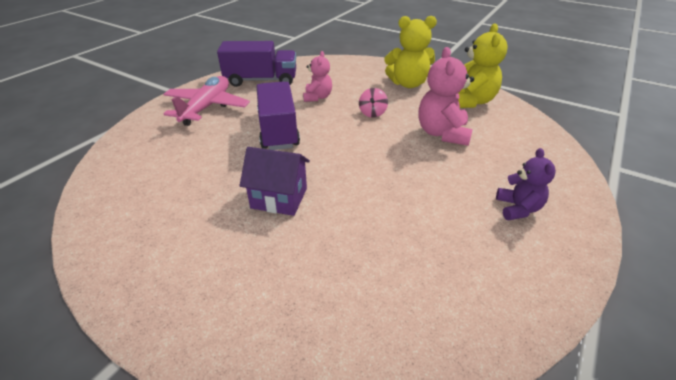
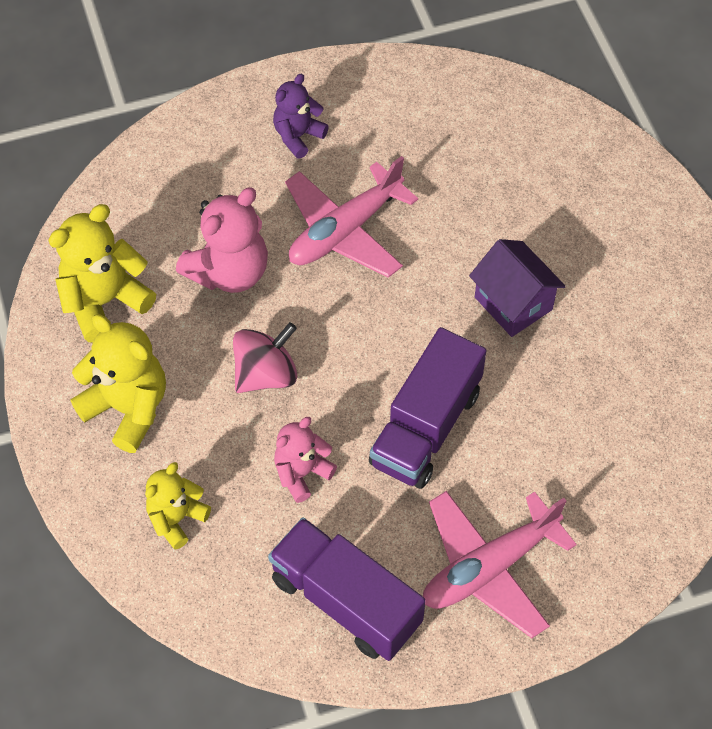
camera: 140 degrees left, 20 degrees up
pink spinning top [359,88,388,118] -> pink spinning top [233,322,297,393], size x1.51
none -> yellow teddy bear [145,462,211,550]
none -> pink plane [285,156,418,278]

